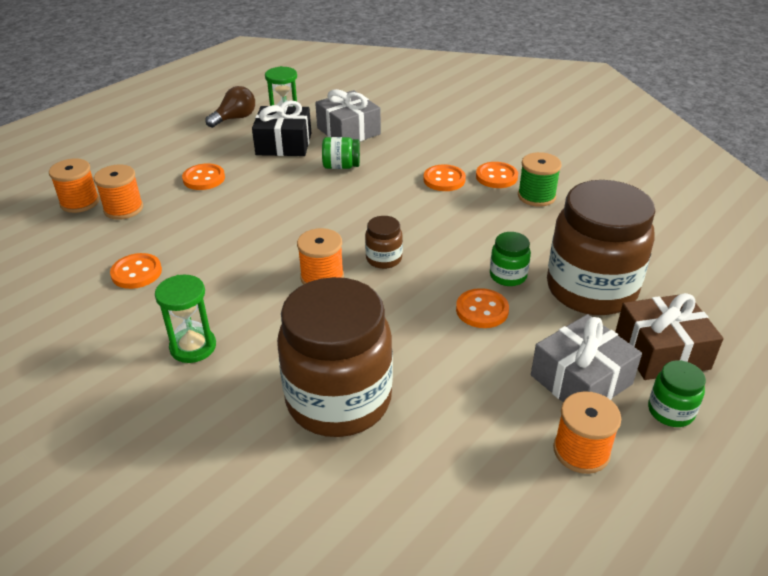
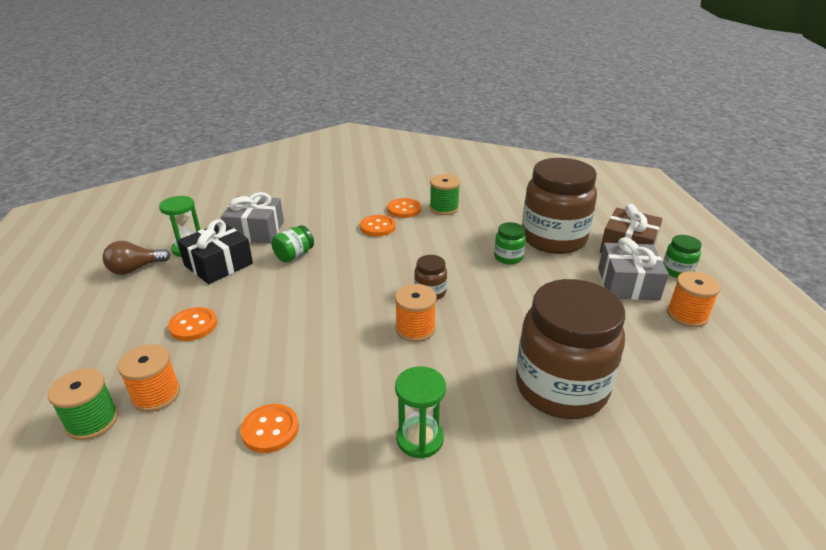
camera: 50 degrees left, 5 degrees down
orange spool [49,158,100,213] -> green spool [48,368,118,440]
brown light bulb [205,86,255,128] -> brown light bulb turned 120 degrees counterclockwise [103,241,170,275]
orange button [456,288,509,328] -> none

